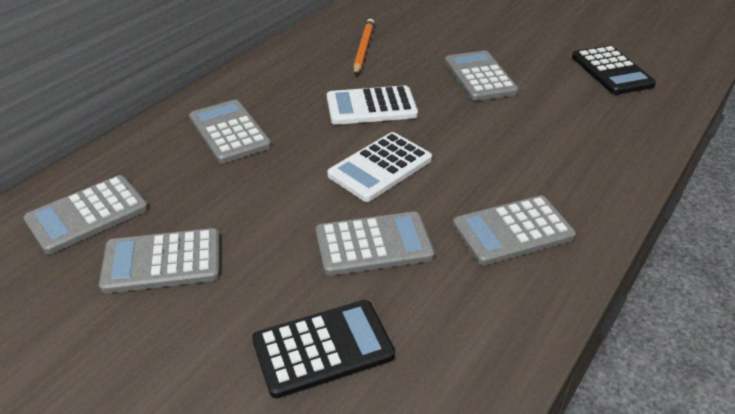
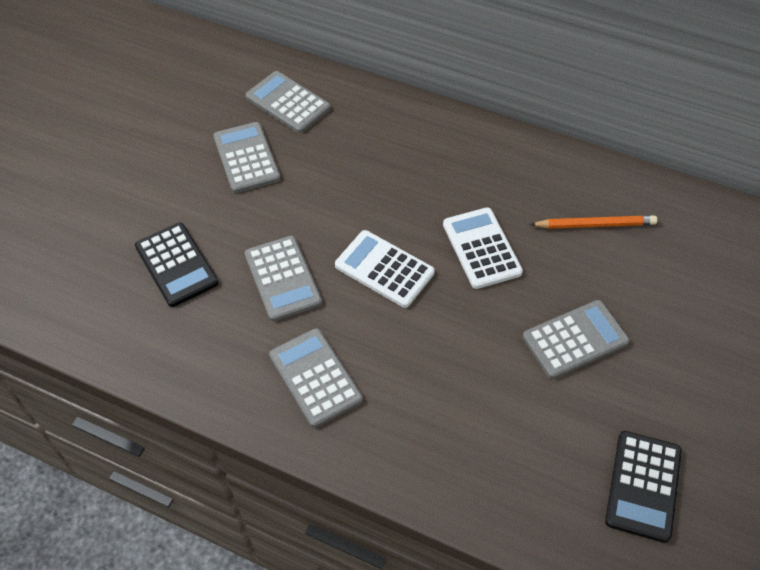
camera: 80 degrees right, 15 degrees up
grey calculator [189,100,271,163] -> none
black calculator [572,45,656,95] -> black calculator turned 45 degrees counterclockwise [605,431,682,543]

